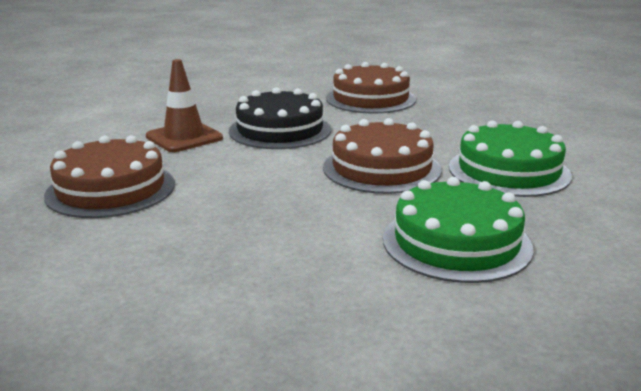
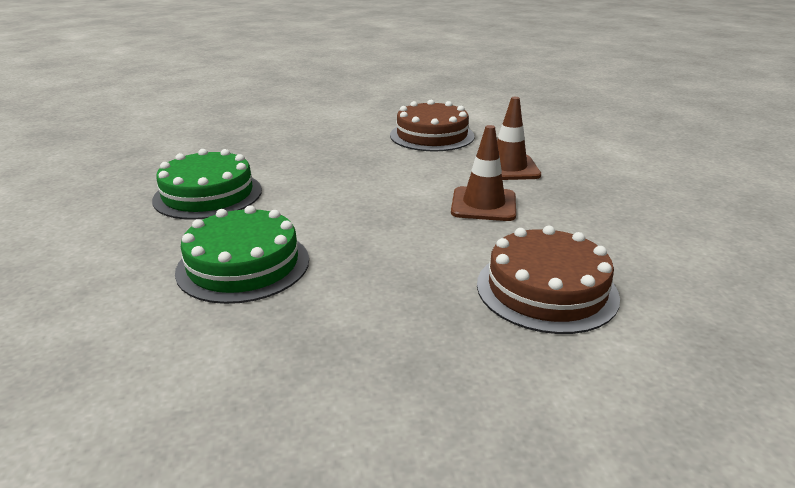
camera: 125 degrees right, 5 degrees up
black cake [229,87,331,149] -> brown traffic cone [451,125,516,221]
brown cake [323,118,442,194] -> none

